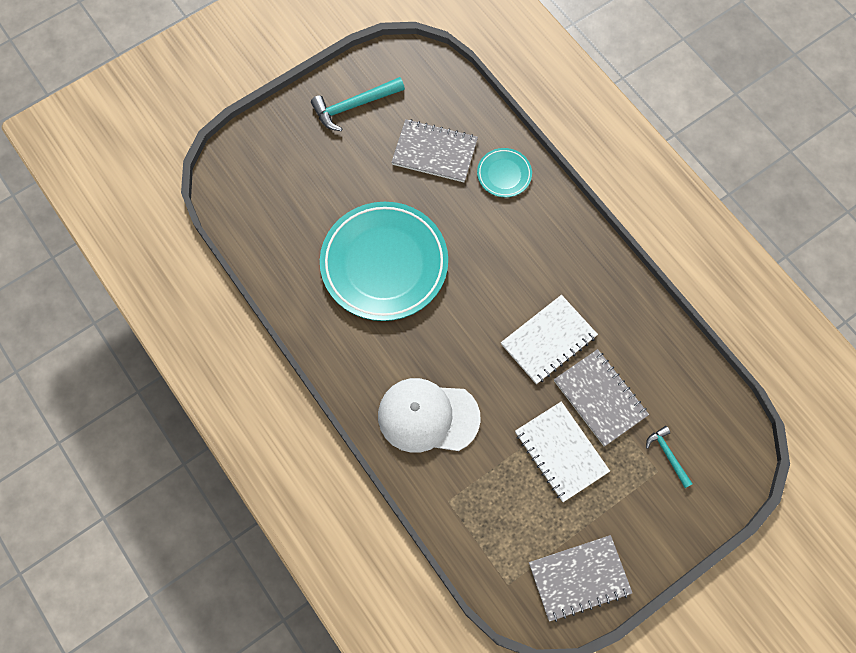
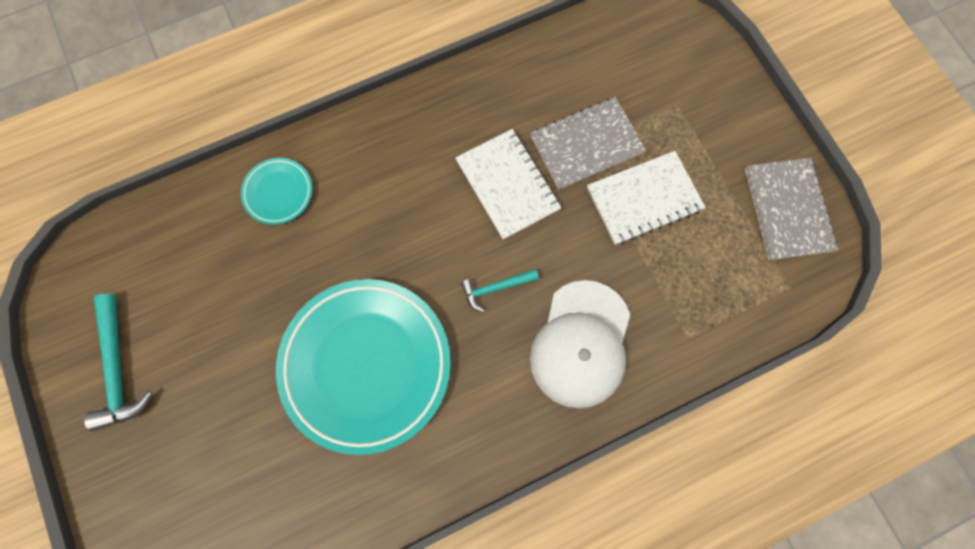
camera: 80 degrees left, 5 degrees up
grey notebook [391,119,478,182] -> none
turquoise hammer [646,426,692,488] -> turquoise hammer moved to [461,269,539,312]

